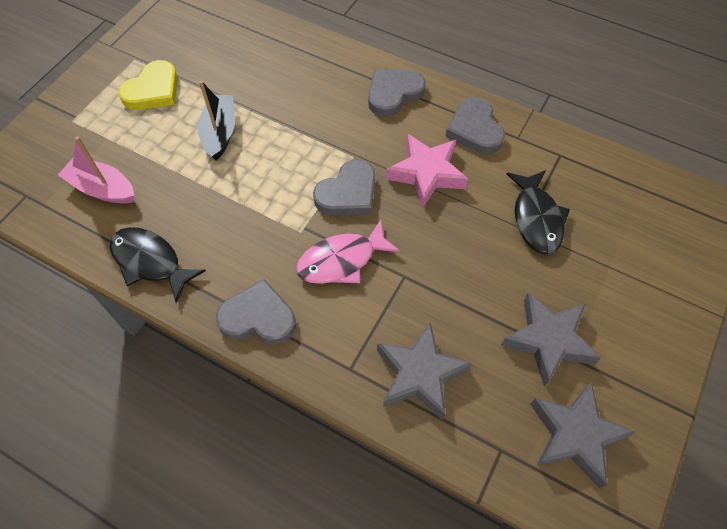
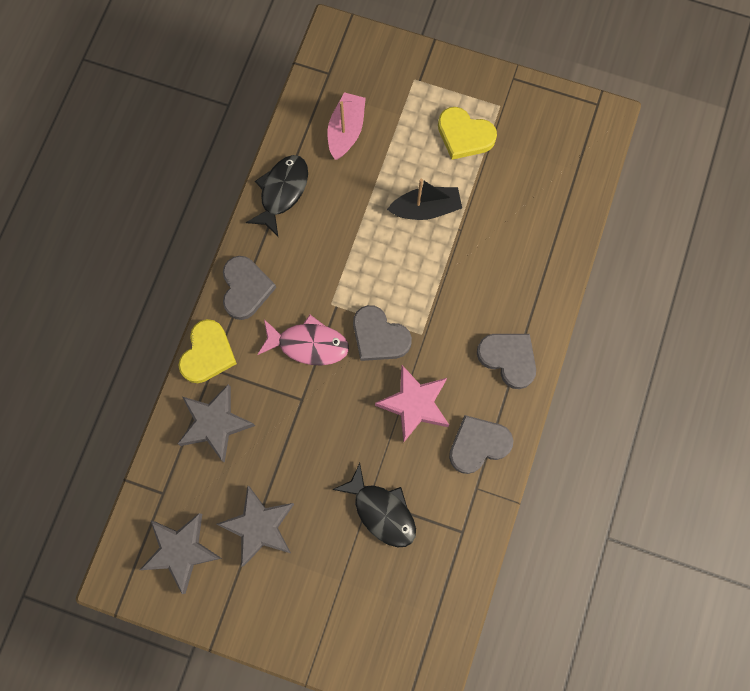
camera: 80 degrees right, 15 degrees up
pink fish [296,220,401,284] -> pink fish turned 135 degrees clockwise [257,315,349,366]
black fish [507,170,570,254] -> black fish turned 120 degrees counterclockwise [332,463,416,547]
none -> yellow heart [178,319,237,383]

